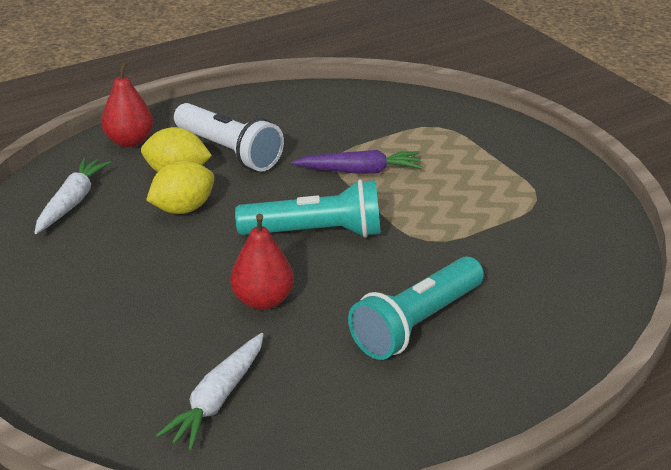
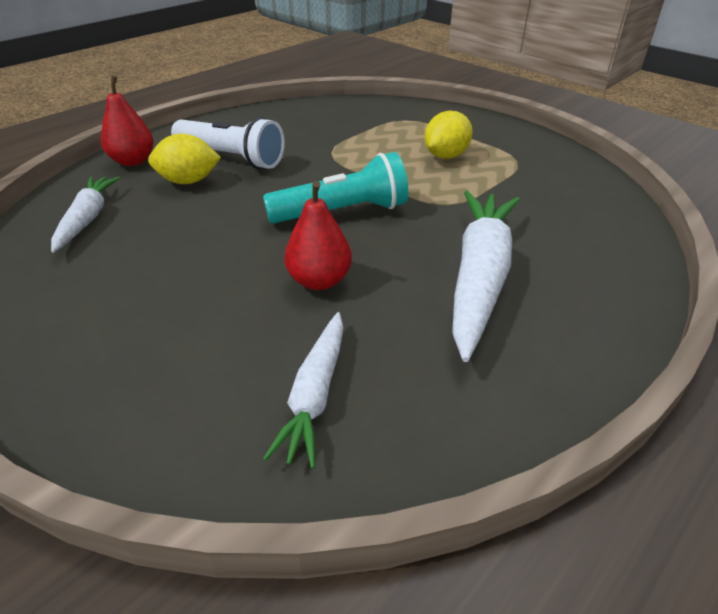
camera: 15 degrees left, 5 degrees up
yellow lemon [146,160,214,214] -> yellow lemon moved to [424,111,473,159]
purple carrot [292,150,422,174] -> none
turquoise flashlight [348,256,484,360] -> white carrot [452,191,520,362]

